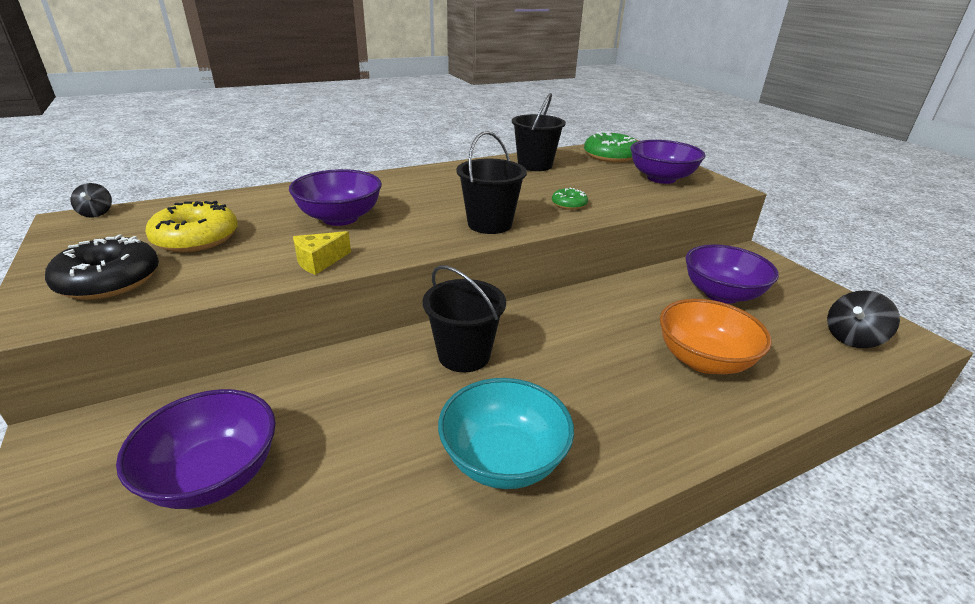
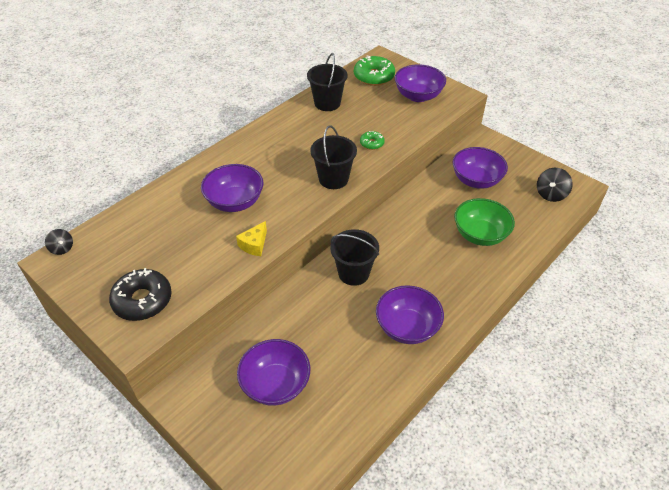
camera: 20 degrees left, 15 degrees up
yellow donut [145,201,238,252] -> none
turquoise bowl [438,378,574,489] -> purple bowl [376,285,444,344]
orange bowl [660,299,772,374] -> green bowl [454,198,515,246]

